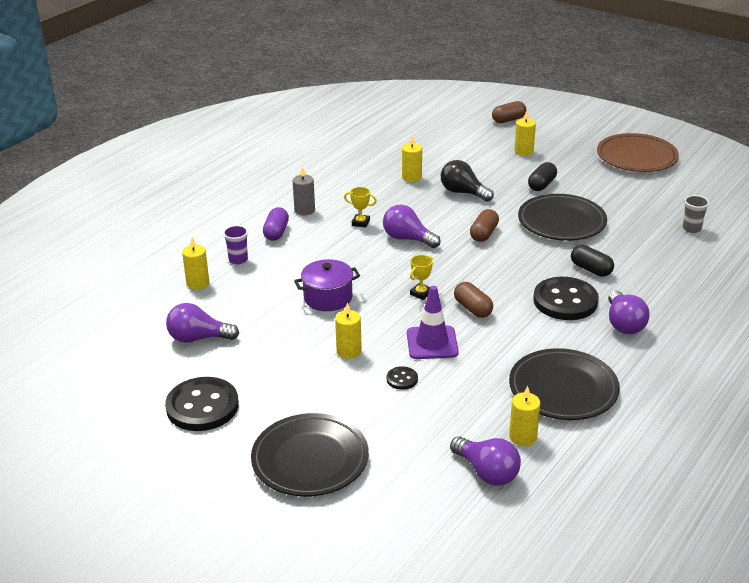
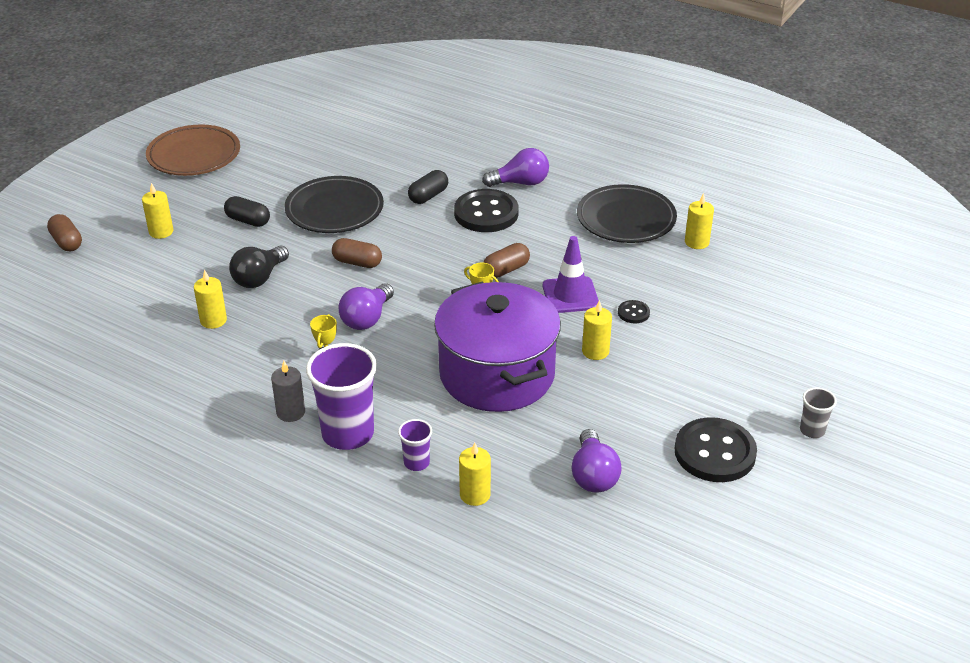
camera: 95 degrees left, 5 degrees up
black plate [251,413,369,497] -> none
purple capsule [263,207,289,241] -> purple cup [306,343,377,450]
purple pot [294,259,360,311] -> purple pot [434,282,561,412], size x1.99
purple light bulb [450,436,521,486] -> none
grey cup [683,195,709,233] -> grey cup moved to [800,387,837,438]

